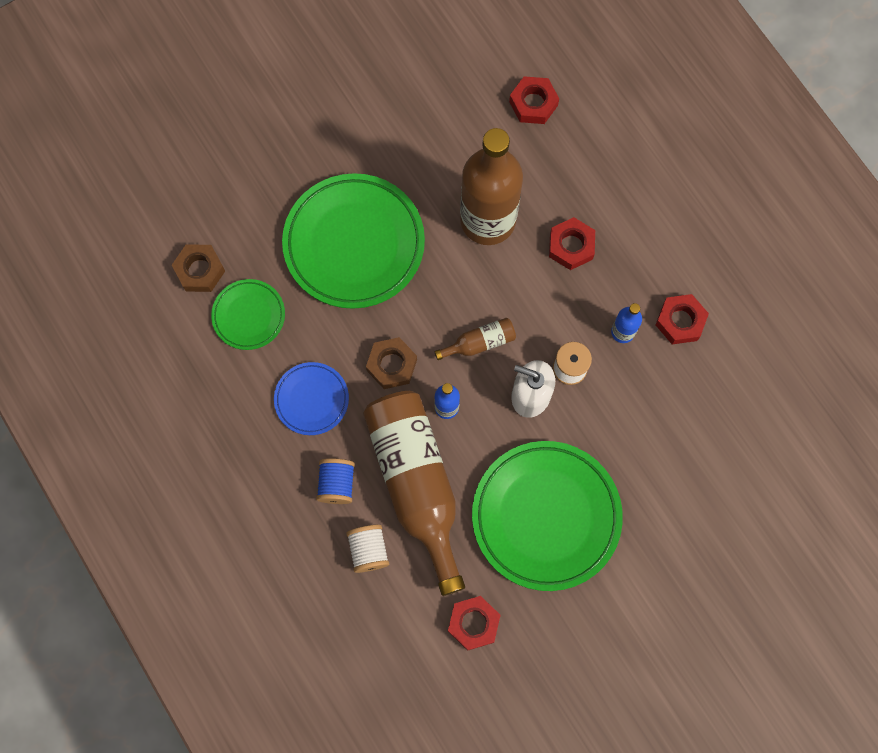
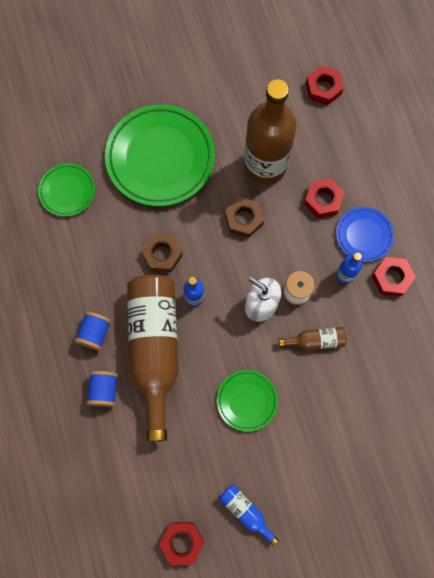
camera: 15 degrees right, 0 degrees up
brown nut [172,244,225,292] -> brown nut moved to [225,197,264,238]
blue plate [274,362,349,435] -> blue plate moved to [336,207,394,262]
white spool [346,525,389,573] -> blue spool [86,371,118,407]
brown bottle [434,318,516,360] -> brown bottle moved to [279,327,347,350]
red nut [448,596,501,651] -> red nut moved to [159,522,205,565]
green plate [472,441,623,591] -> green plate [217,370,278,432], size x0.51
none -> blue bottle [219,484,279,546]

